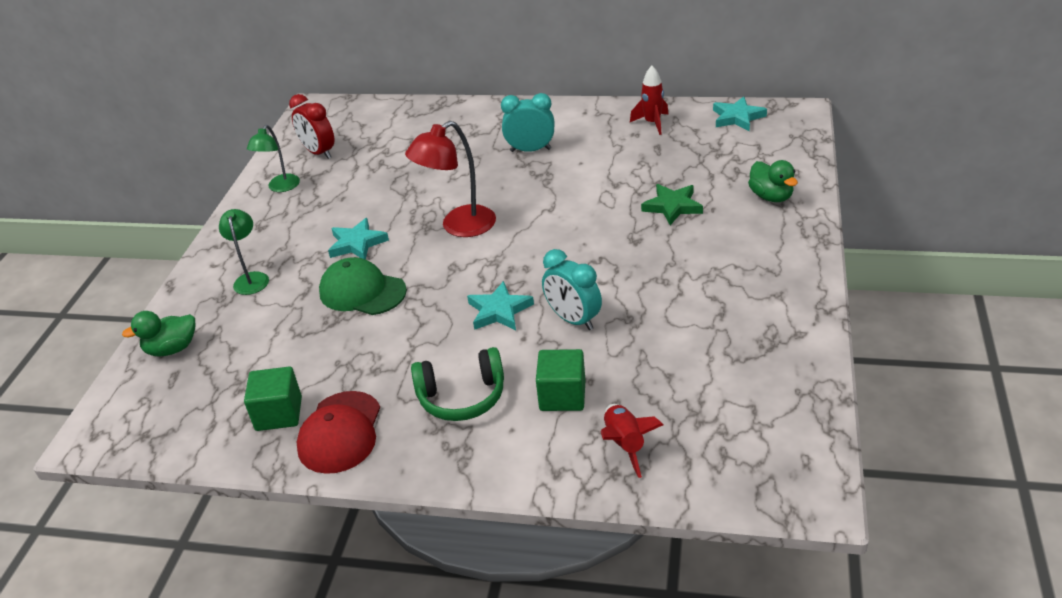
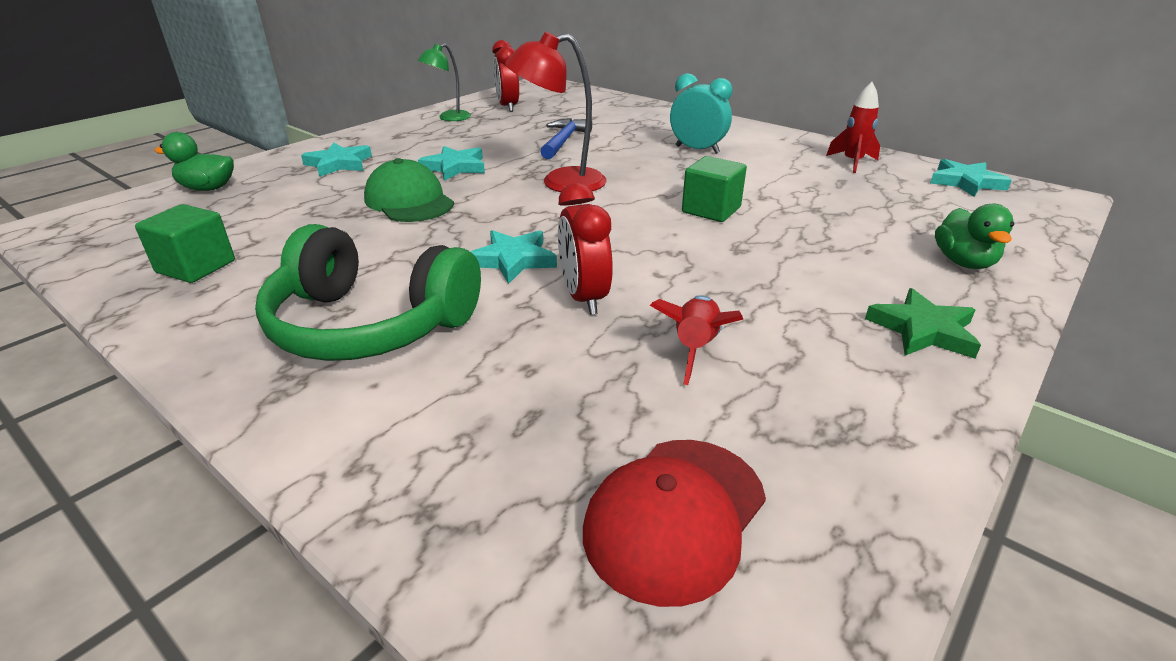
camera: 25 degrees right, 5 degrees down
green lamp [219,209,269,295] -> turquoise star [301,143,372,177]
red cap [296,391,380,474] -> red cap moved to [583,440,766,607]
green headphones [411,347,504,421] -> green headphones [255,224,481,361], size x1.50
green cube [536,349,585,411] -> green cube moved to [682,156,747,222]
turquoise clock [542,249,602,330] -> red clock [558,183,613,315]
red rocket [601,404,664,478] -> red rocket moved to [650,295,744,385]
green star [641,184,703,225] -> green star moved to [865,288,981,358]
none -> blue hammer [540,118,592,159]

